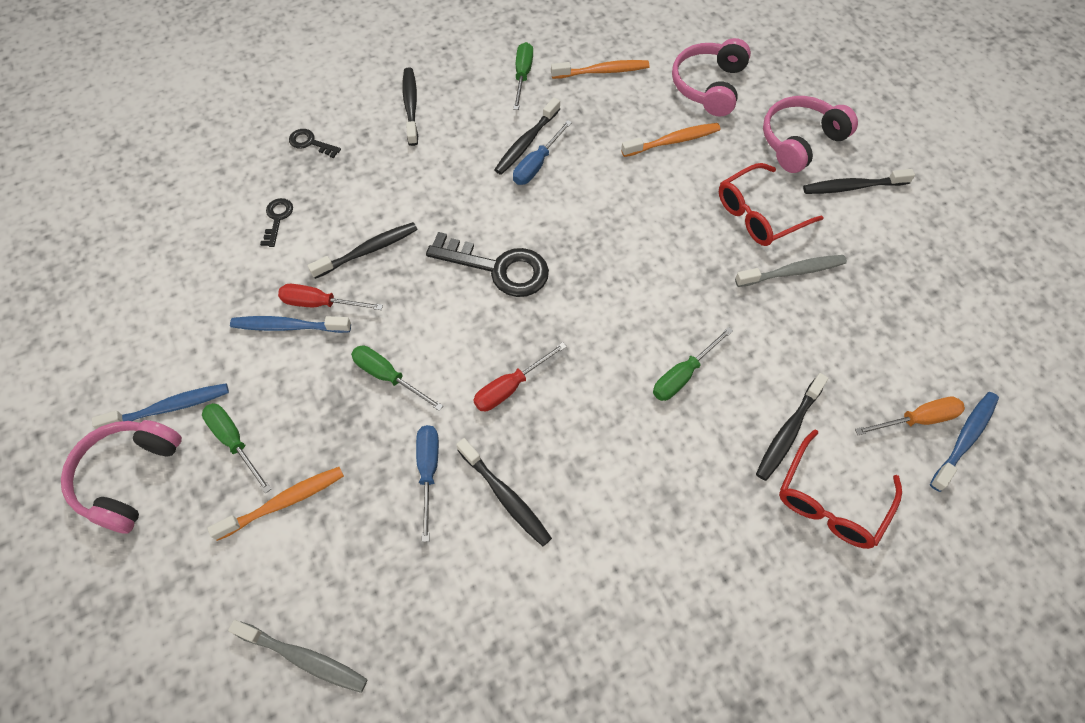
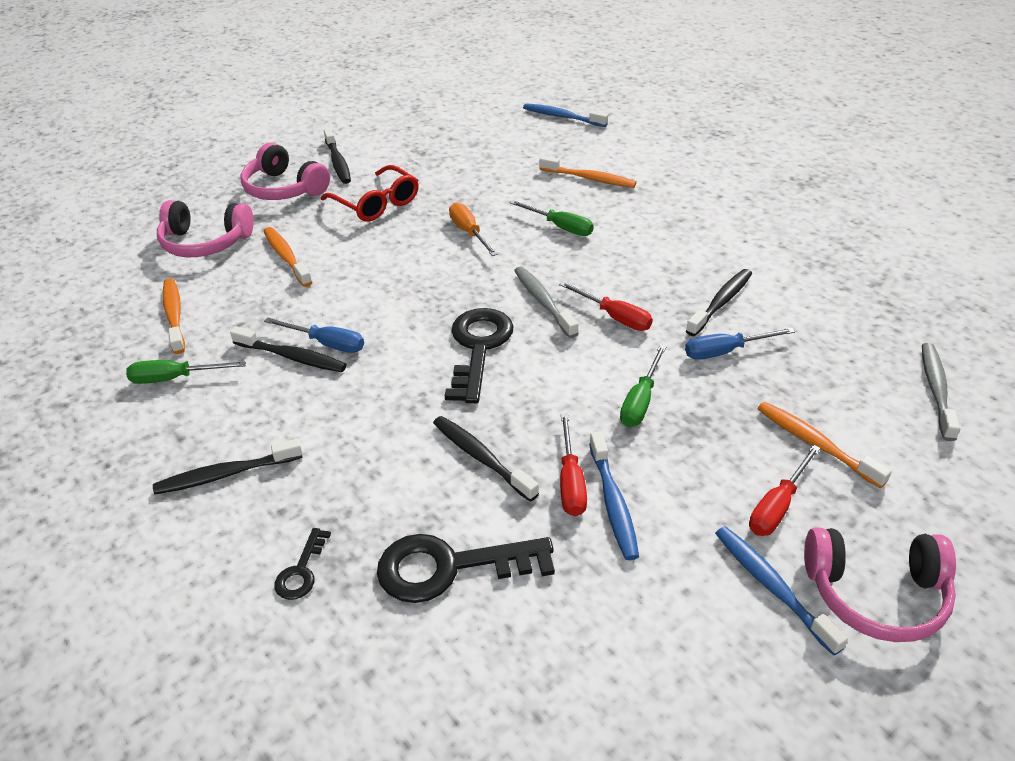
camera: 100 degrees left, 20 degrees down
green screwdriver [202,403,271,493] -> red screwdriver [749,445,821,536]
black key [260,198,293,247] -> black key [377,534,555,603], size x2.04
grey toothbrush [735,255,847,287] -> grey toothbrush moved to [514,266,579,338]
black toothbrush [756,373,828,481] -> orange toothbrush [539,156,636,188]
red glasses [779,429,902,549] -> none
orange screwdriver [855,397,965,435] -> orange screwdriver moved to [449,202,498,256]

